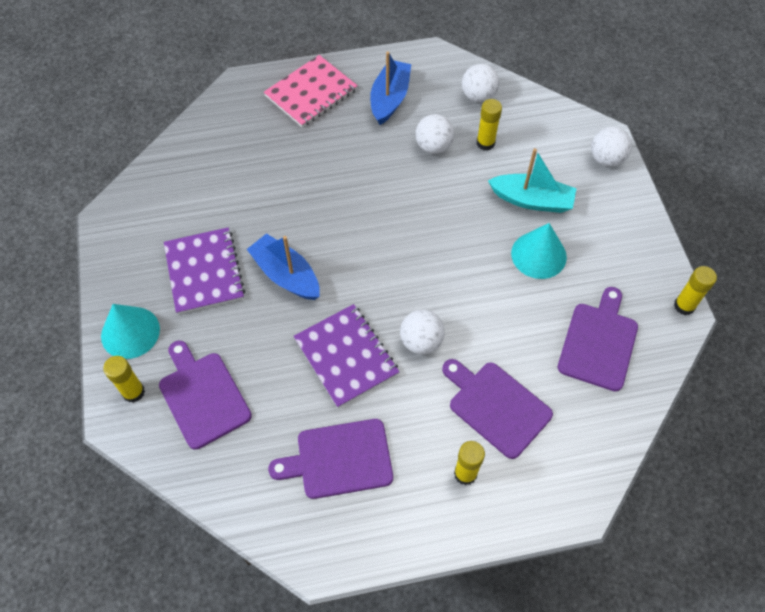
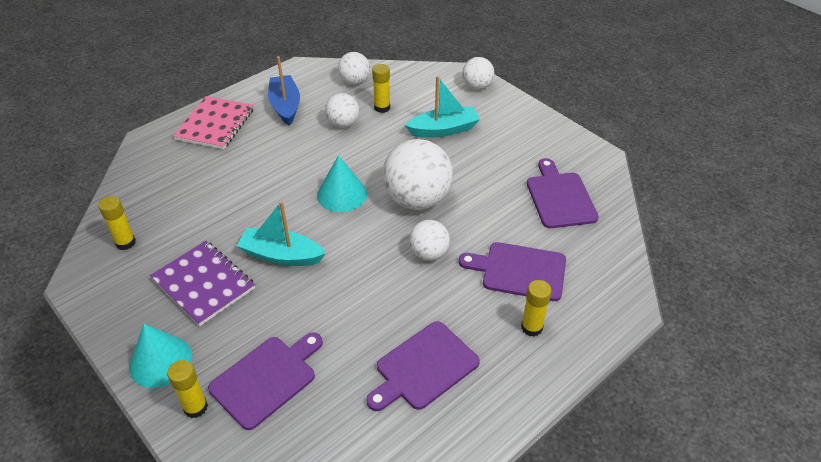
camera: 30 degrees left, 15 degrees down
purple cutting board [159,341,252,450] -> purple cutting board turned 105 degrees clockwise [208,332,323,430]
blue boat [247,234,320,300] -> turquoise boat [237,201,326,266]
purple notebook [294,304,399,408] -> none
turquoise cone [511,223,567,279] -> turquoise cone moved to [317,155,367,212]
yellow glue stick [674,266,717,315] -> yellow glue stick moved to [98,196,136,250]
none -> white ball [382,139,453,210]

